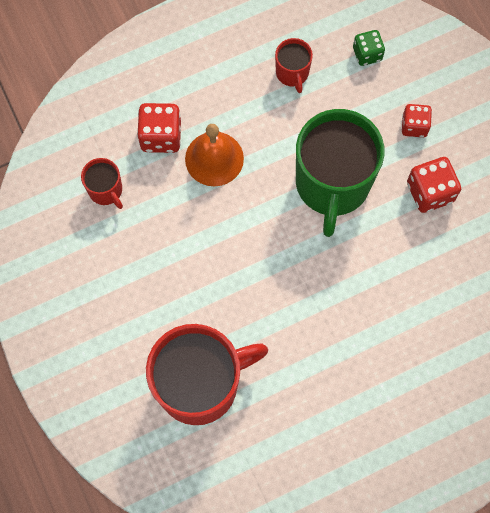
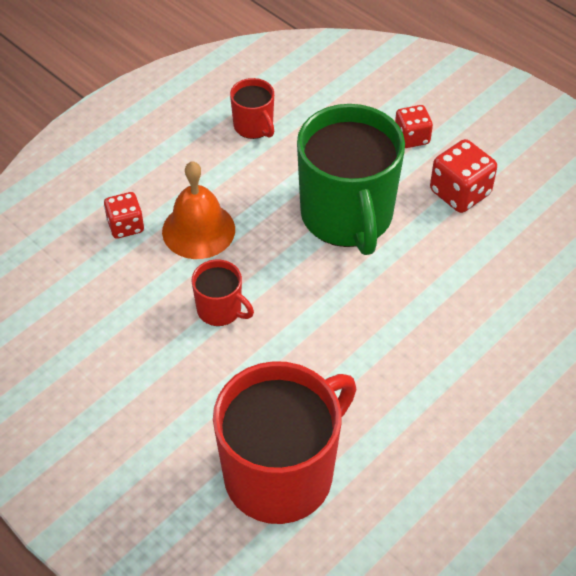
camera: 20 degrees left, 20 degrees down
red mug [81,158,123,209] -> red mug moved to [191,259,254,326]
red dice [137,103,181,153] -> red dice [104,192,144,239], size x0.66
green dice [353,30,385,66] -> none

